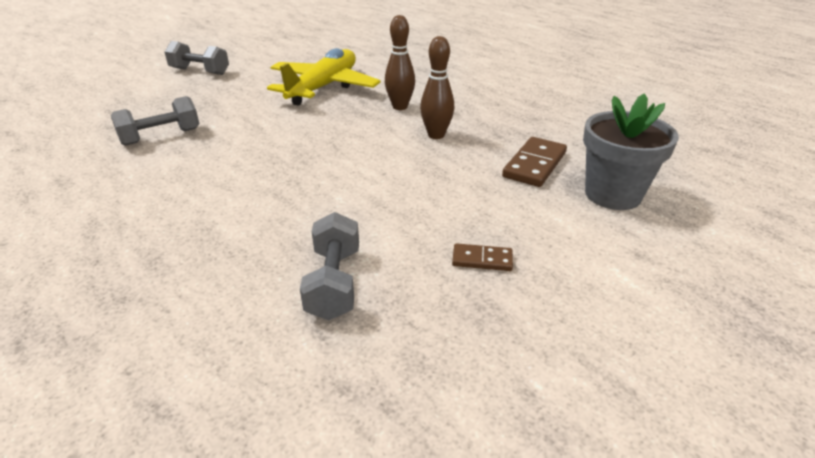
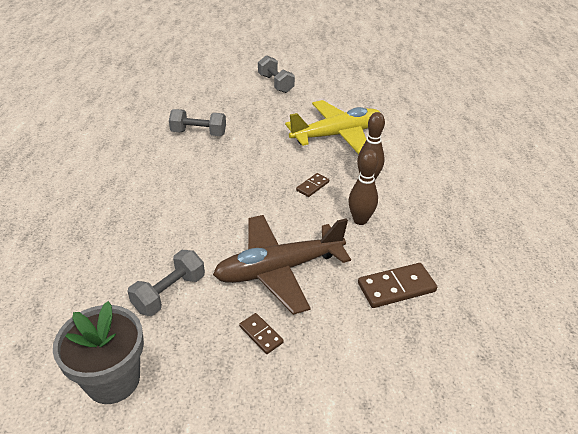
camera: 40 degrees right, 5 degrees up
grey flower pot [583,93,679,210] -> grey flower pot moved to [53,301,144,404]
none -> brown plane [213,215,351,315]
none -> brown domino [296,173,329,197]

